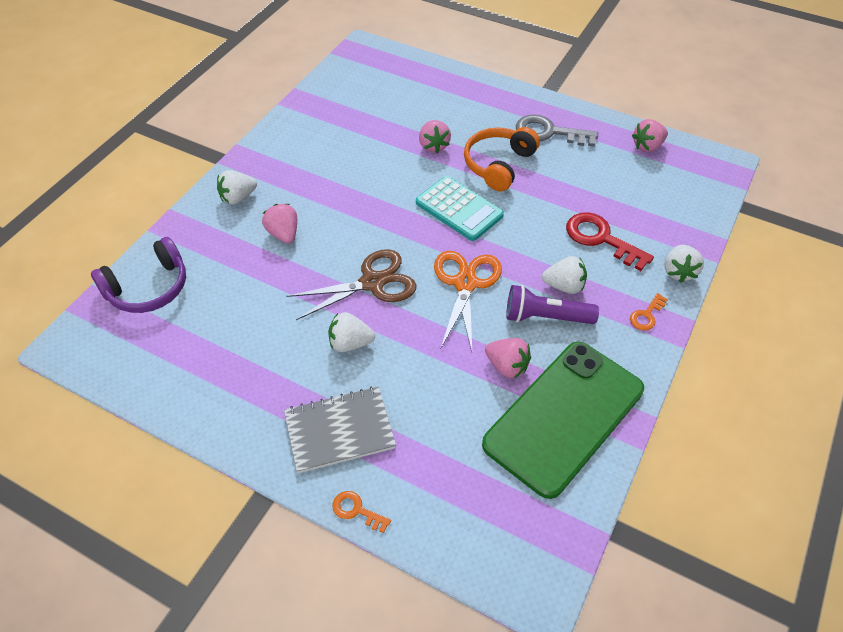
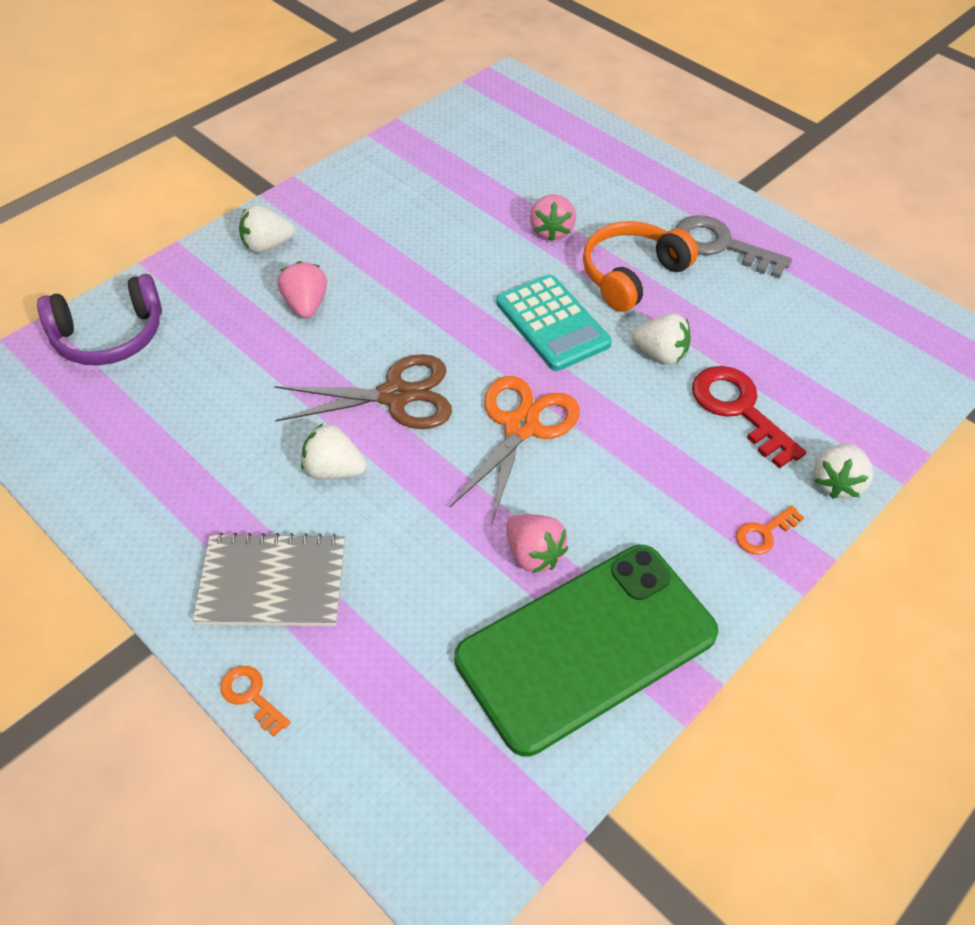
camera: 15 degrees right, 0 degrees up
purple flashlight [506,285,599,324] -> none
white strawberry [542,256,587,294] -> white strawberry moved to [632,313,691,365]
pink strawberry [632,119,668,152] -> none

